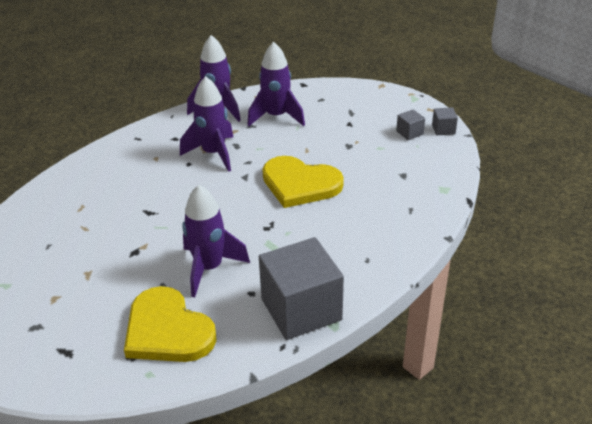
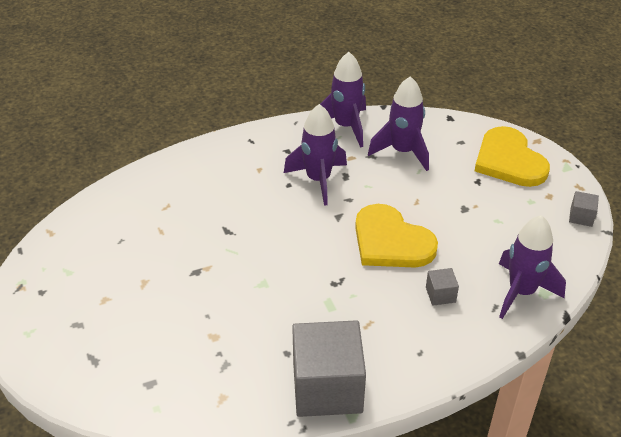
camera: 20 degrees right, 5 degrees up
yellow heart [124,286,217,362] -> yellow heart moved to [475,126,550,187]
purple rocket [182,185,250,298] -> purple rocket moved to [499,215,566,319]
grey cube [396,109,425,140] -> grey cube moved to [426,268,459,306]

